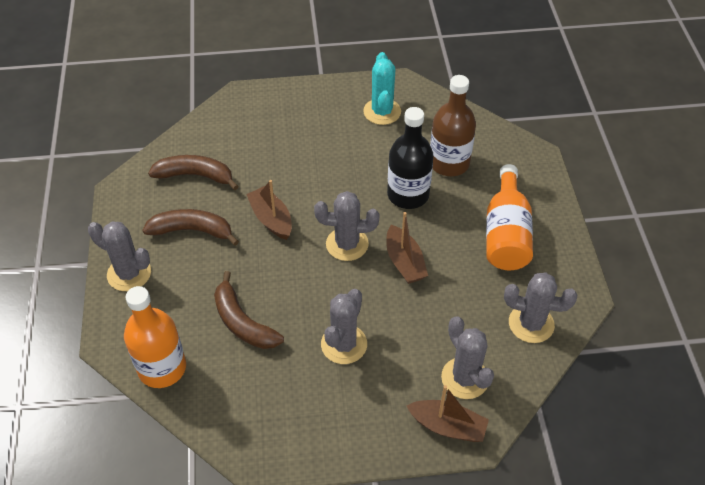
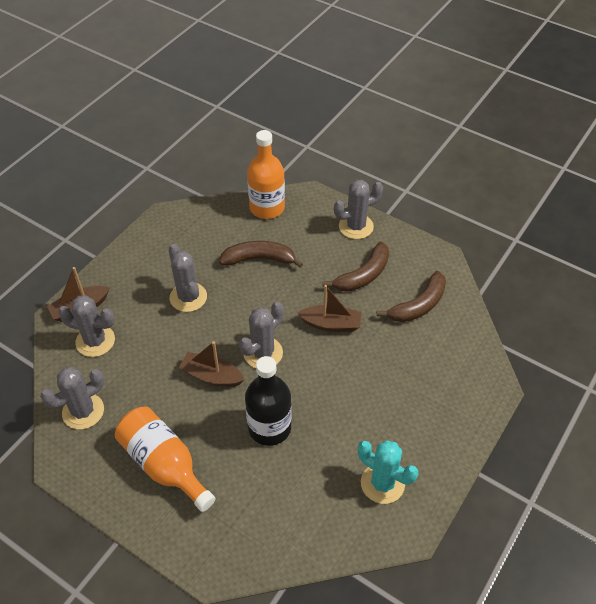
camera: 130 degrees right, 0 degrees up
brown bottle [430,75,476,176] -> none

